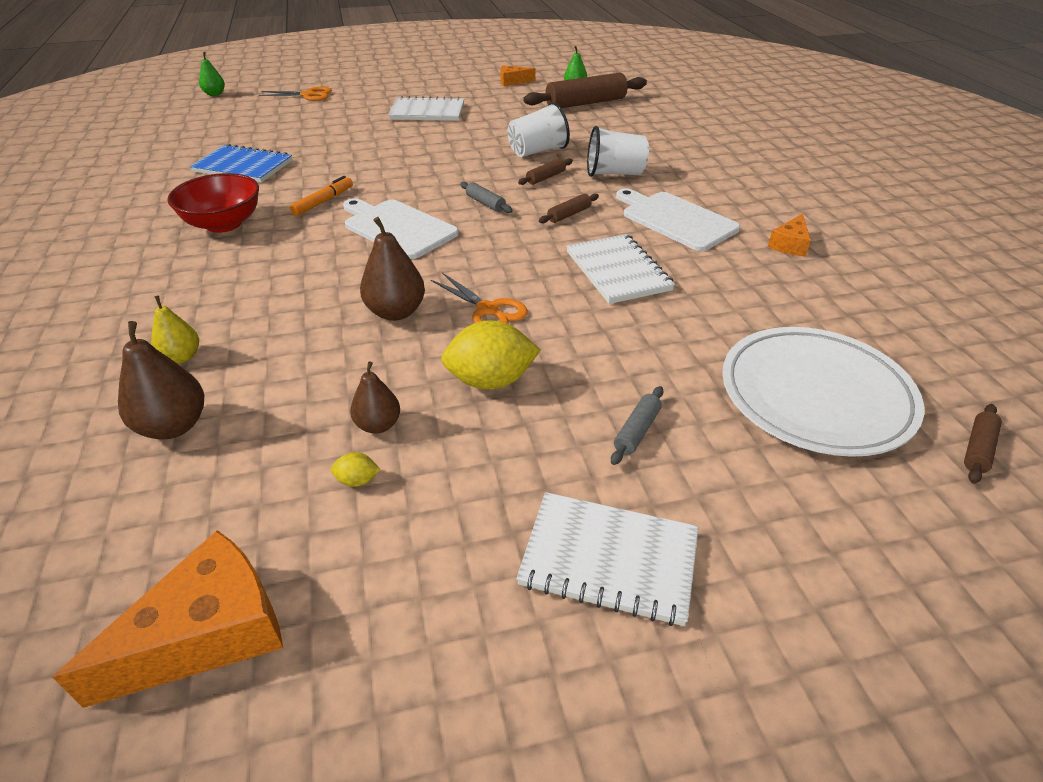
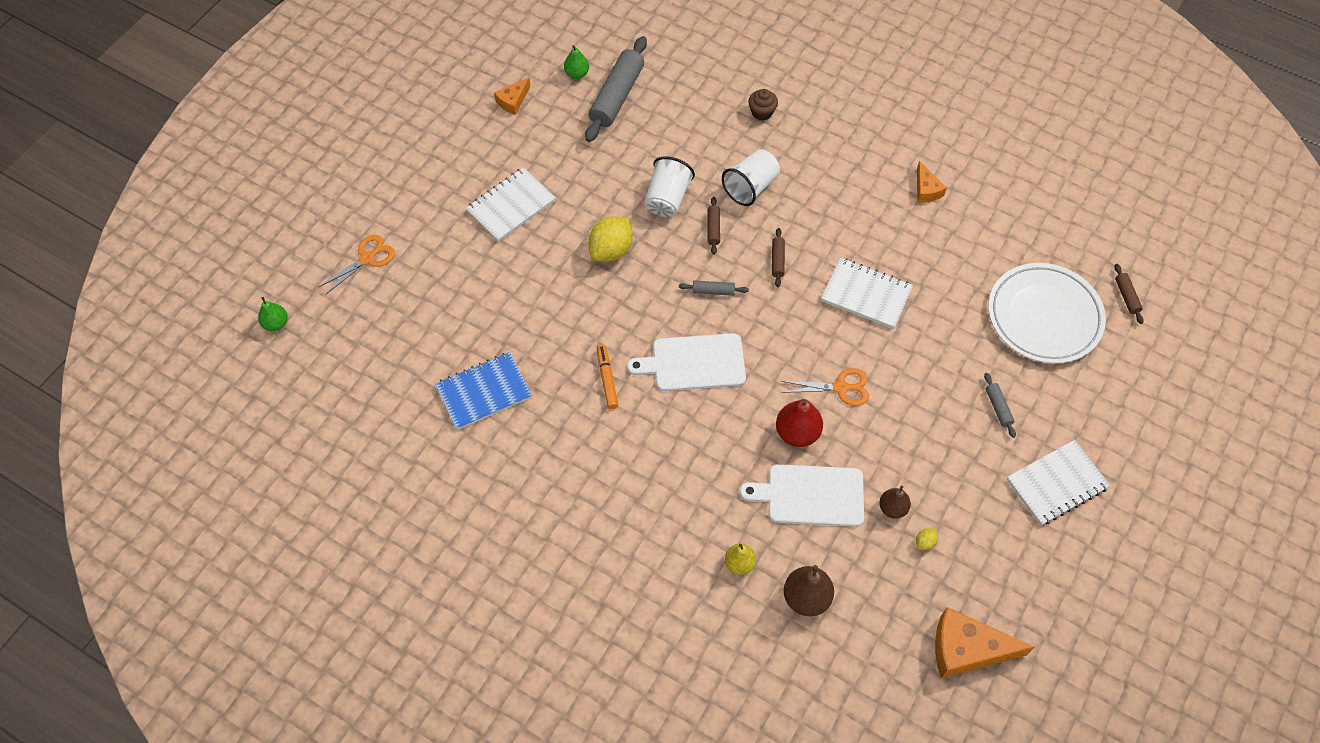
camera: 45 degrees left, 20 degrees up
orange cheese [52,530,283,708] -> orange cheese turned 90 degrees counterclockwise [935,607,1035,678]
red bowl [167,173,259,233] -> none
brown pear [360,217,425,321] -> red pear [776,399,823,447]
yellow lemon [441,320,541,390] -> yellow lemon moved to [588,216,633,262]
brown rolling pin [523,73,647,108] -> grey rolling pin [585,36,647,142]
white cutting board [616,188,740,251] -> white cutting board moved to [740,464,864,527]
none -> brown cupcake [748,89,778,121]

